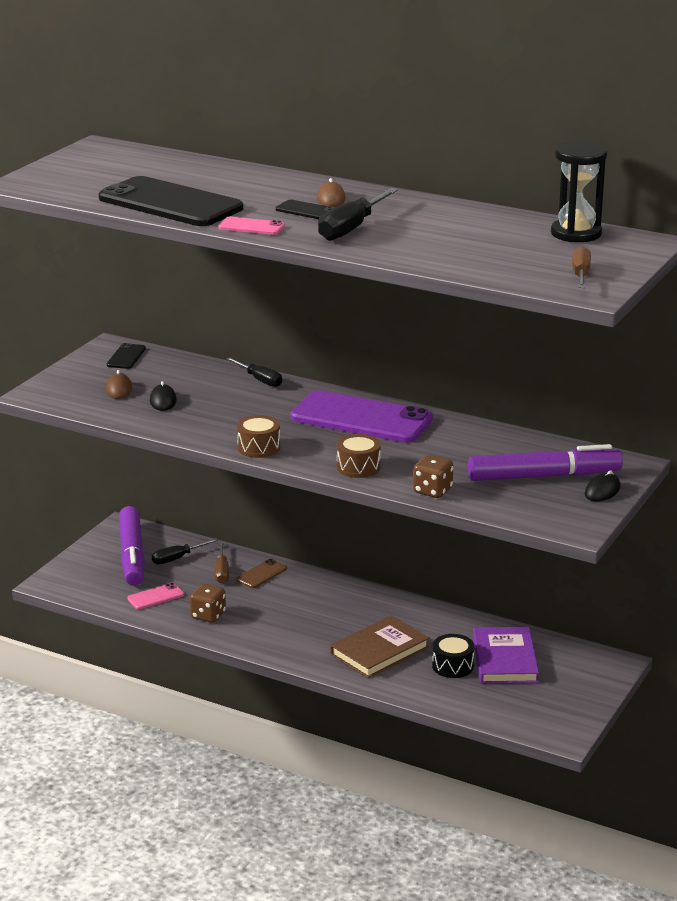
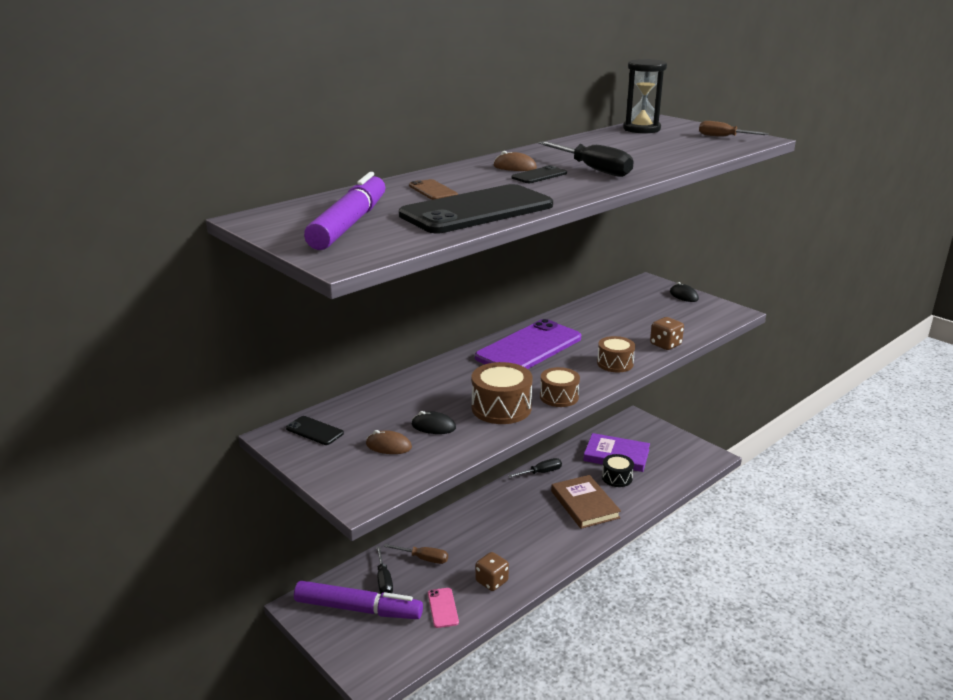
camera: 70 degrees left, 0 degrees up
pink phone [218,217,285,235] -> none
black screwdriver [226,357,282,387] -> black screwdriver moved to [508,458,562,478]
brown phone [236,559,287,588] -> brown phone moved to [409,179,458,200]
purple marker [468,444,623,481] -> purple marker moved to [304,172,386,250]
none -> brown drum [471,362,532,424]

